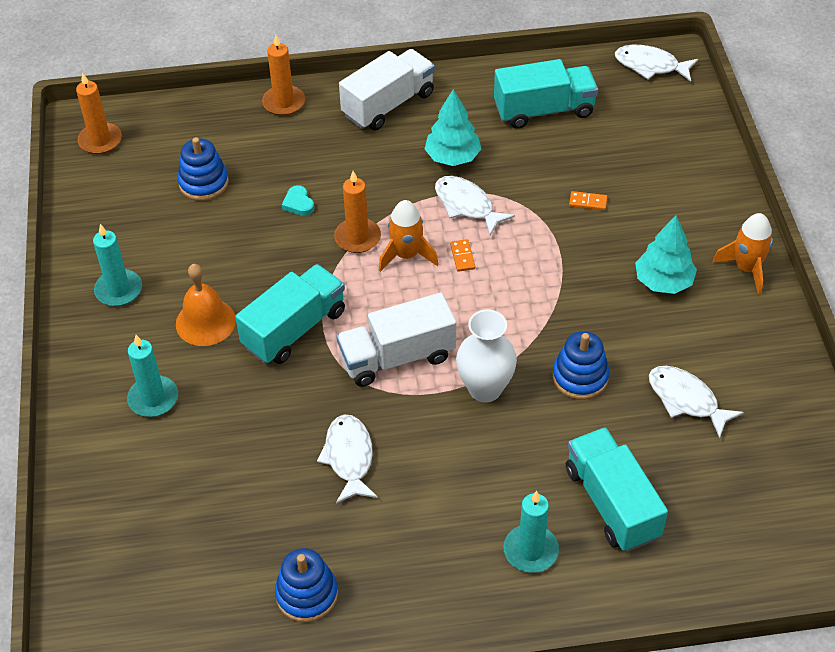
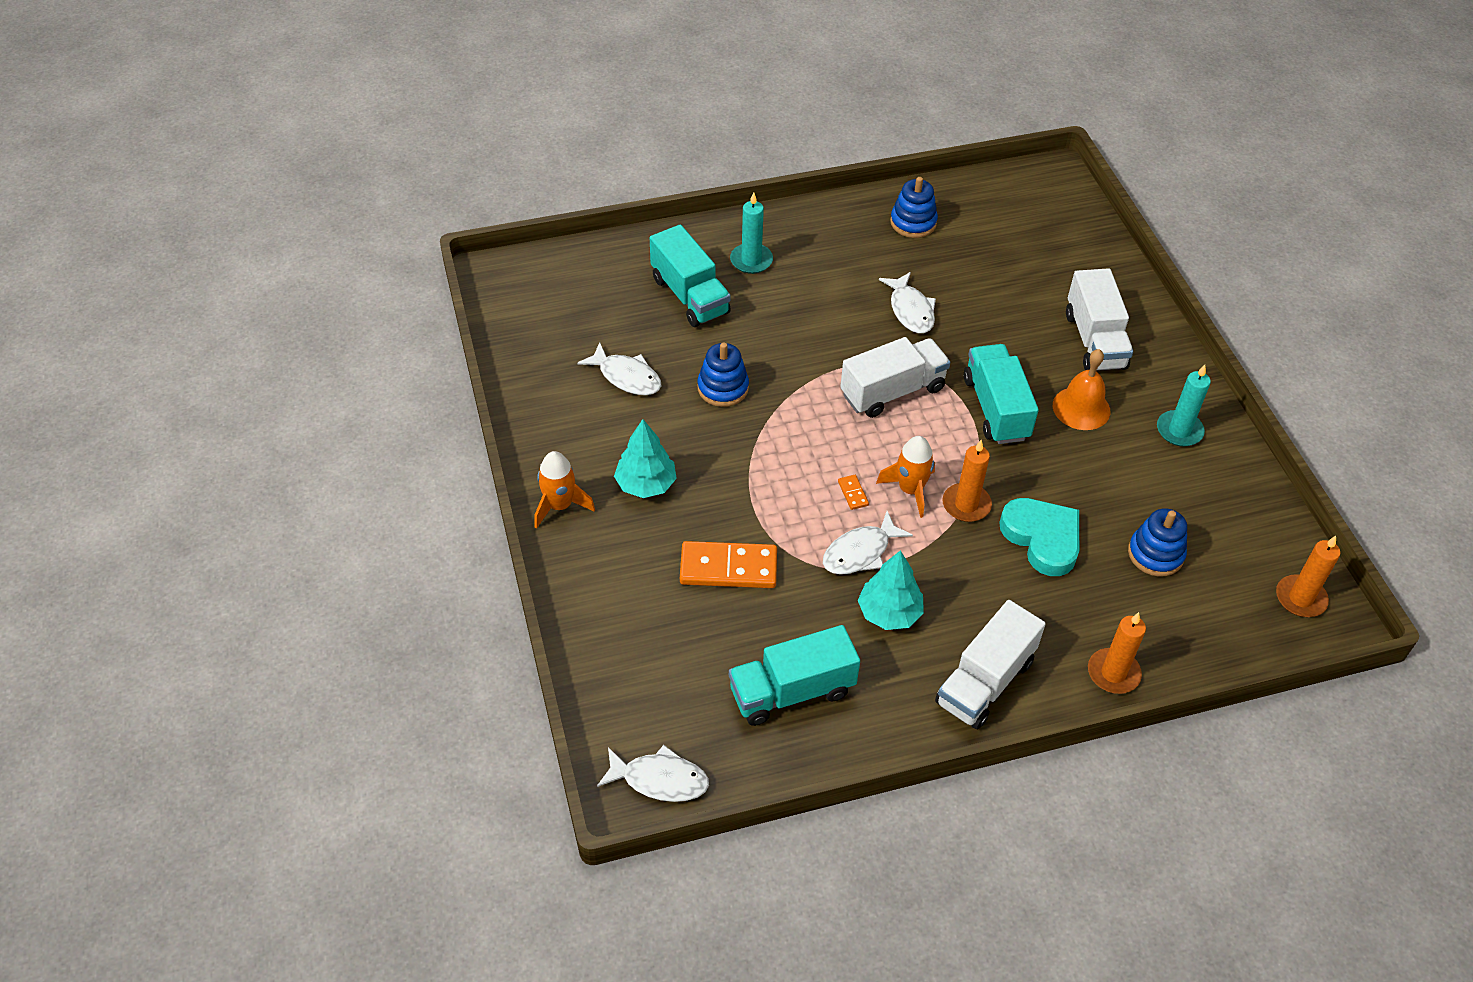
camera: 170 degrees right, 0 degrees up
turquoise candle [127,335,178,417] -> white truck [1066,268,1133,371]
turquoise truck [235,264,345,364] -> turquoise truck turned 135 degrees clockwise [964,344,1039,444]
turquoise heart [282,185,314,216] -> turquoise heart [999,498,1079,576], size x2.26
white fish [435,176,515,235] -> white fish turned 105 degrees clockwise [823,511,913,575]
white vase [456,309,517,403] -> none
orange domino [569,191,607,210] -> orange domino [680,541,777,588], size x2.35

